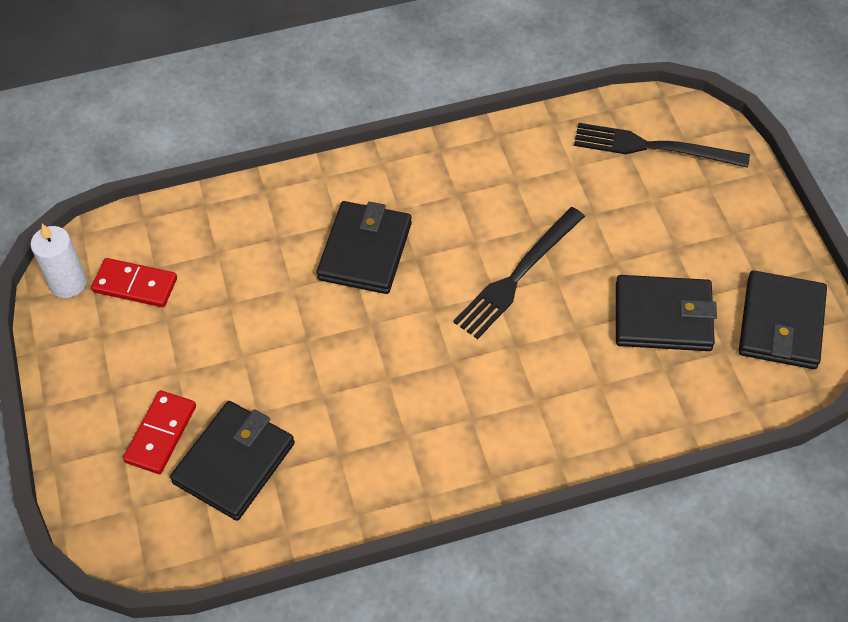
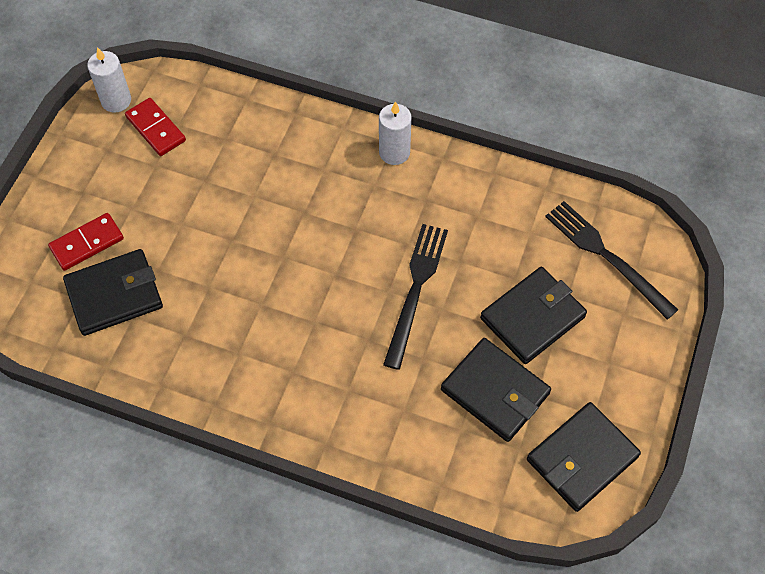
camera: 35 degrees right, 5 degrees up
black wallet [317,201,412,294] -> black wallet moved to [480,267,587,364]
black fork [453,207,585,339] -> black fork turned 120 degrees clockwise [383,224,448,370]
none -> white candle [379,101,412,165]

